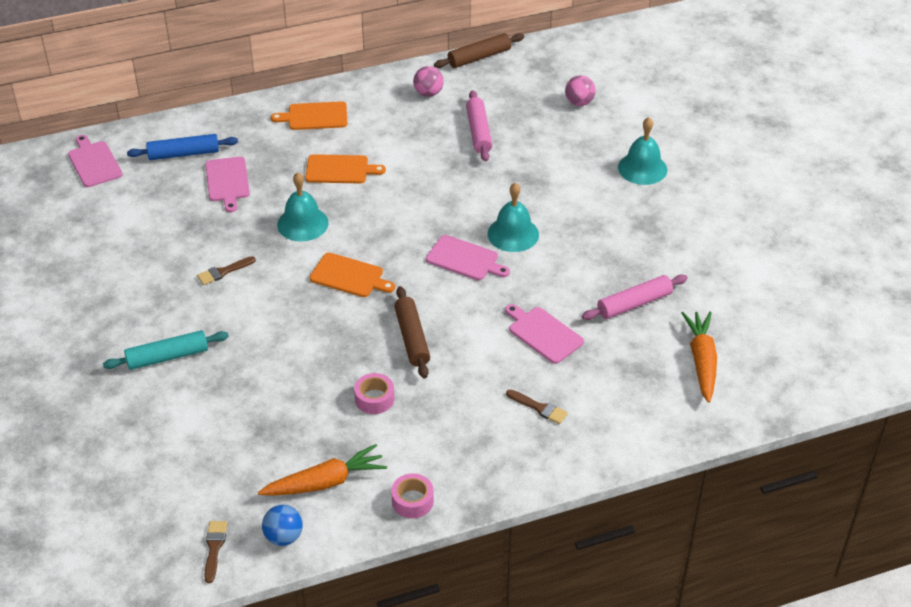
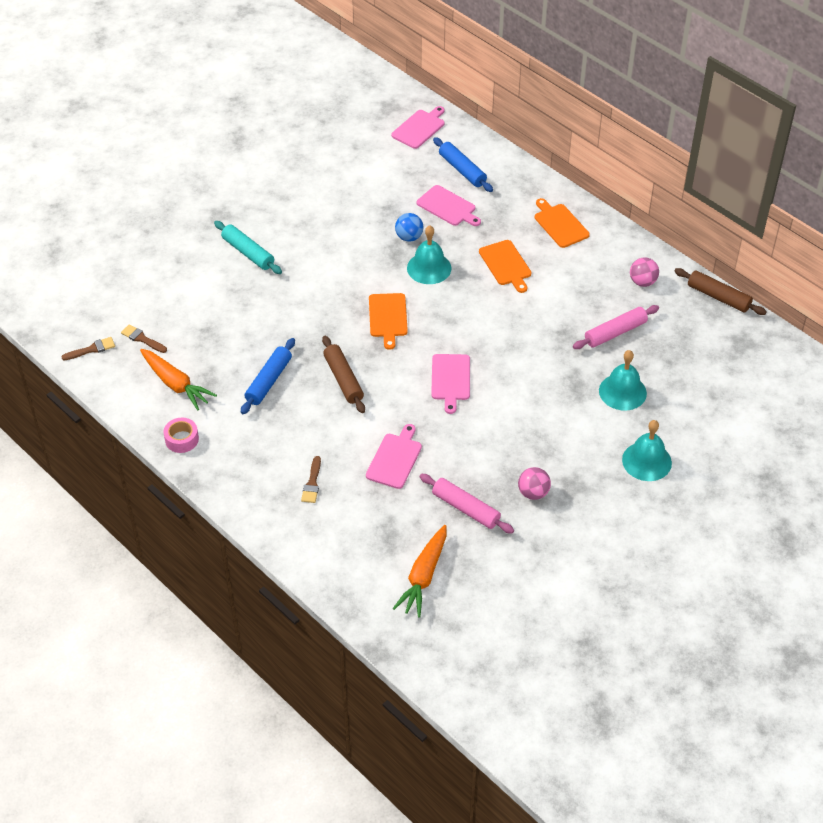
camera: 65 degrees right, 5 degrees up
brown brush [197,256,256,285] -> brown brush moved to [121,324,167,353]
pink cutting board [205,157,250,212] -> pink cutting board turned 105 degrees counterclockwise [417,185,481,226]
blue ball [262,505,303,546] -> blue ball moved to [395,213,423,242]
pink tape [354,373,394,414] -> blue rolling pin [241,338,295,414]
brown rolling pin [394,286,430,378] -> brown rolling pin turned 75 degrees counterclockwise [322,336,365,413]
turquoise bell [488,183,539,252] -> turquoise bell moved to [599,350,647,411]
pink ball [565,75,596,106] -> pink ball moved to [518,467,551,500]
orange carrot [681,312,717,403] -> orange carrot turned 135 degrees clockwise [392,525,447,618]

